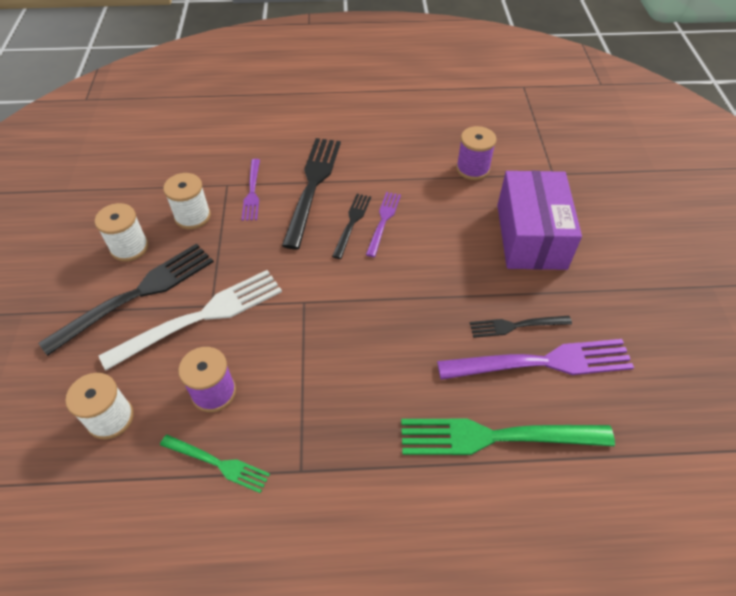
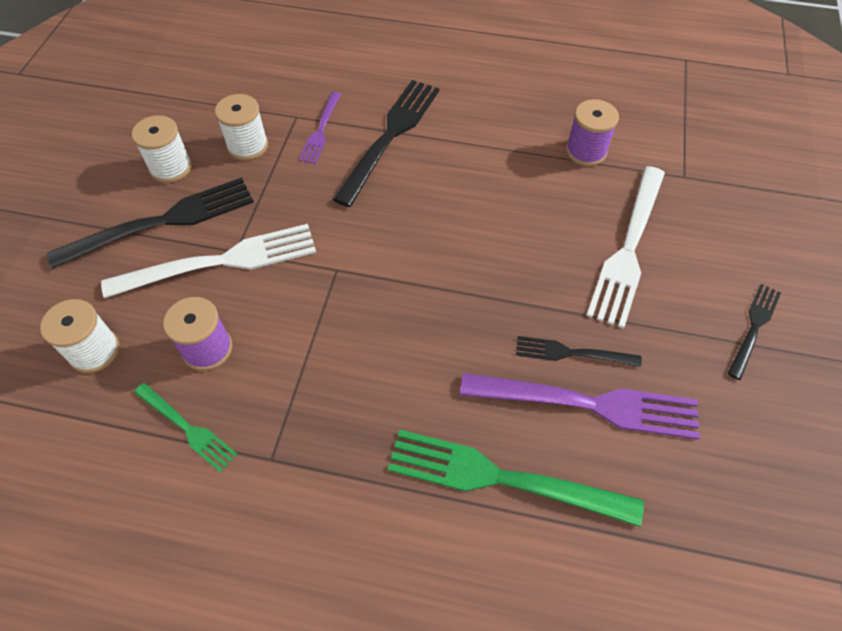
camera: 15 degrees right, 5 degrees up
black fork [332,194,371,259] -> black fork moved to [728,284,781,380]
purple fork [366,192,401,257] -> none
purple box [497,171,582,270] -> white fork [586,166,665,329]

